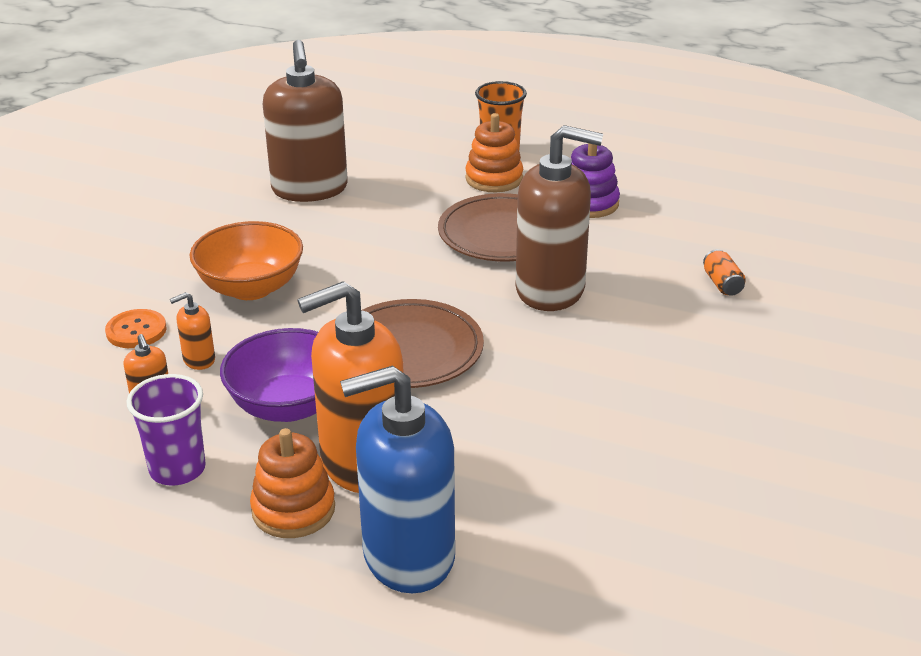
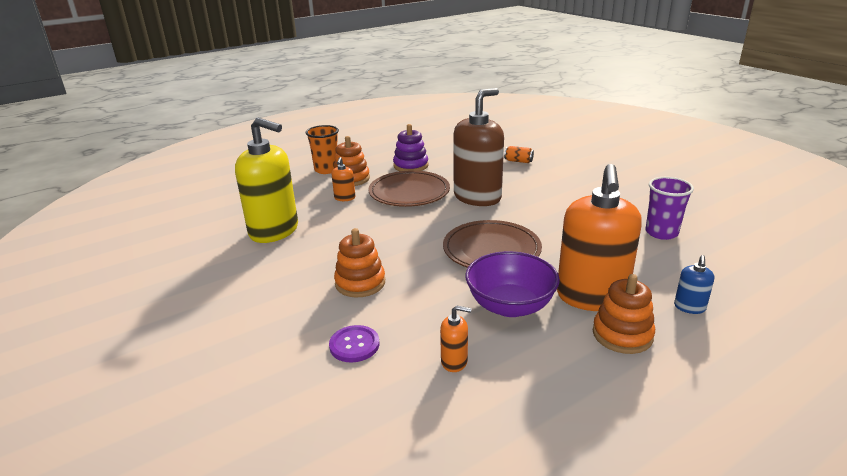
camera: 55 degrees left, 5 degrees down
orange button [105,309,167,348] -> purple button [329,325,380,363]
purple cup [127,374,206,485] -> purple cup moved to [645,177,694,240]
orange soap dispenser [170,292,215,370] -> orange soap dispenser moved to [331,157,355,201]
orange bowl [190,221,303,300] -> orange stacking toy [334,228,385,297]
brown soap dispenser [263,40,348,202] -> yellow soap dispenser [235,118,298,243]
blue soap dispenser [340,365,455,593] -> blue soap dispenser [674,255,714,314], size x0.42

